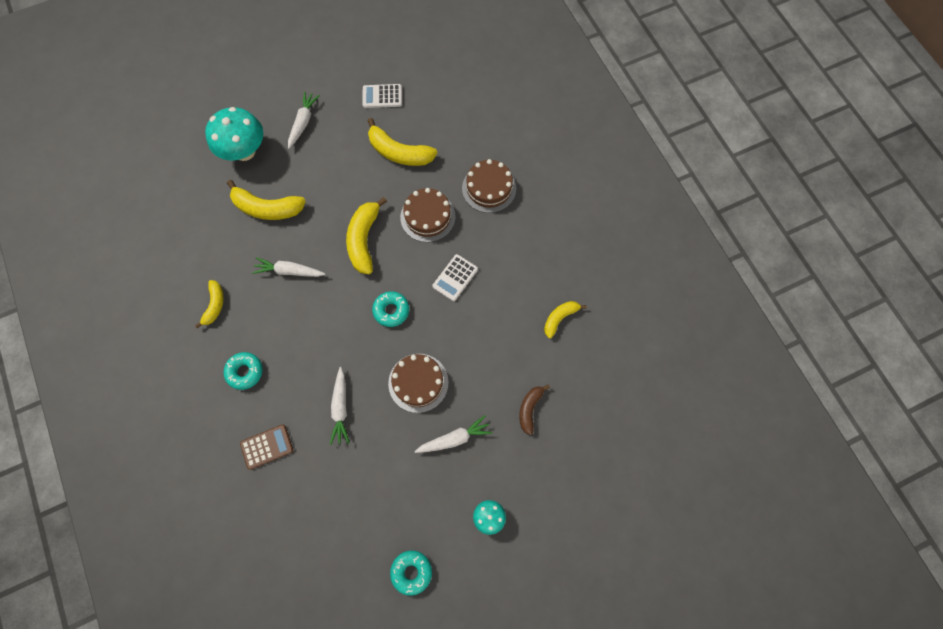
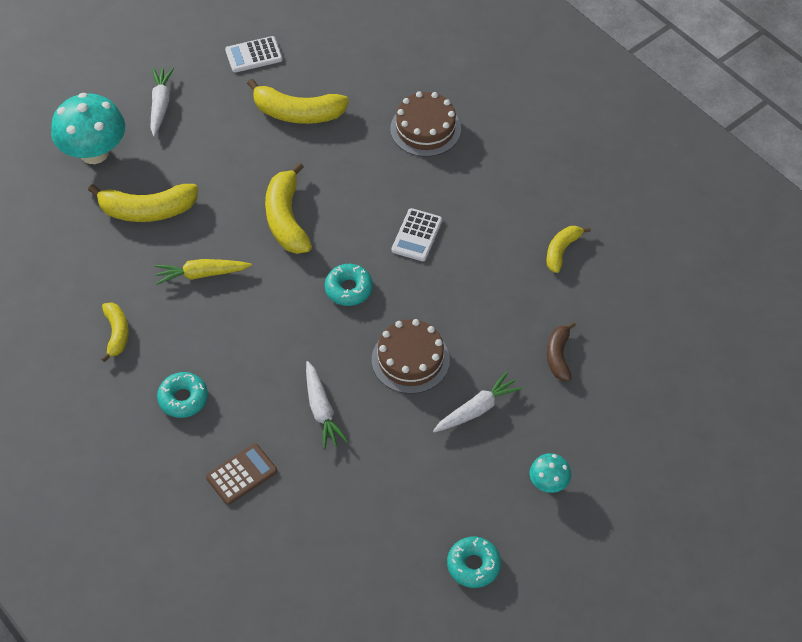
camera: 15 degrees left, 15 degrees down
white carrot [252,257,325,277] -> yellow carrot [155,259,252,285]
brown cake [400,188,456,242] -> none

